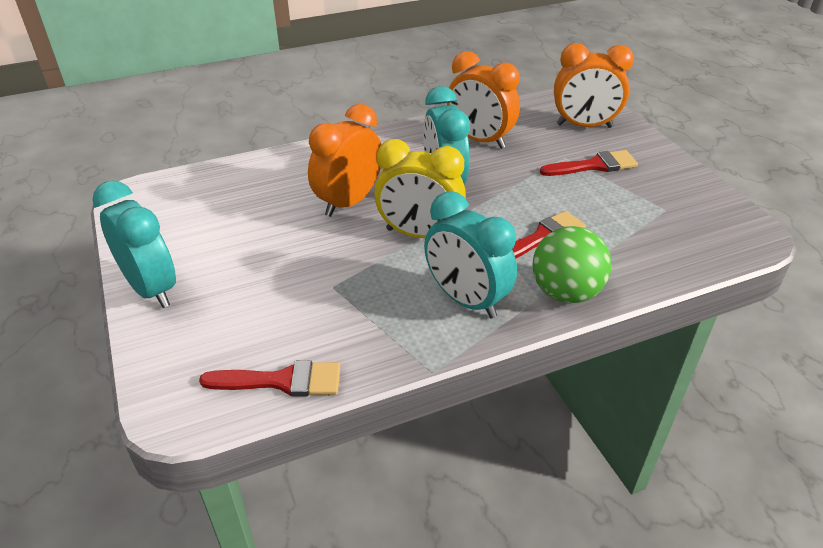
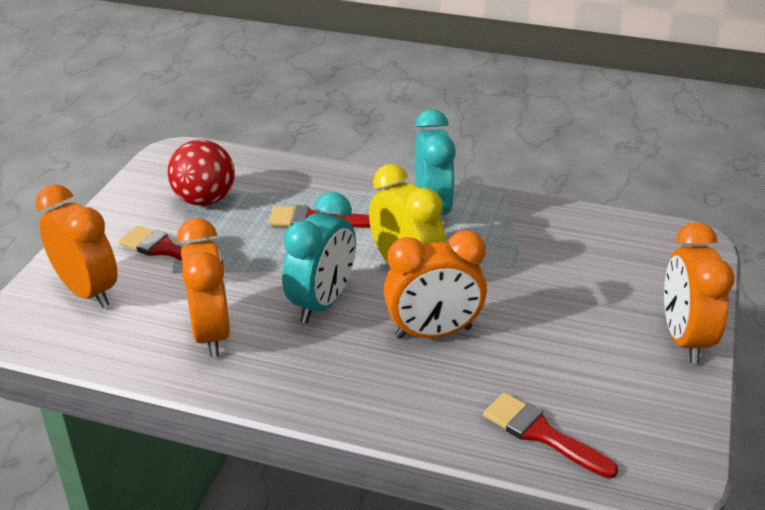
camera: 140 degrees left, 5 degrees down
turquoise clock [93,180,176,308] -> orange clock [664,222,735,363]
red brush [199,360,340,396] -> red brush moved to [483,392,618,478]
green ball [532,226,612,303] -> none
none -> red ball [168,140,235,206]

